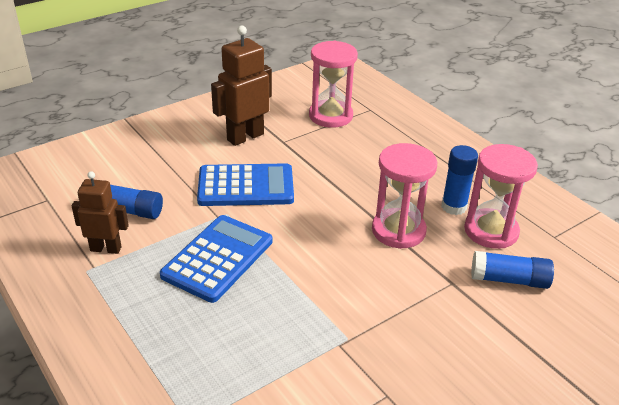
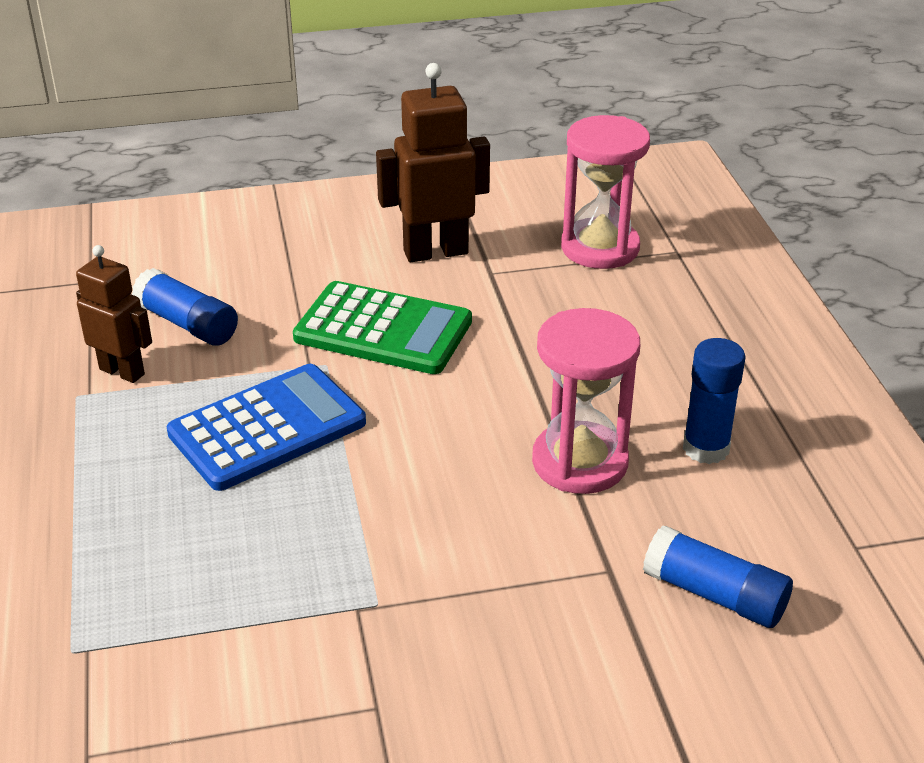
camera: 25 degrees right, 0 degrees up
blue calculator [197,163,294,206] -> green calculator [293,281,472,374]
pink hourglass [464,144,538,249] -> none

